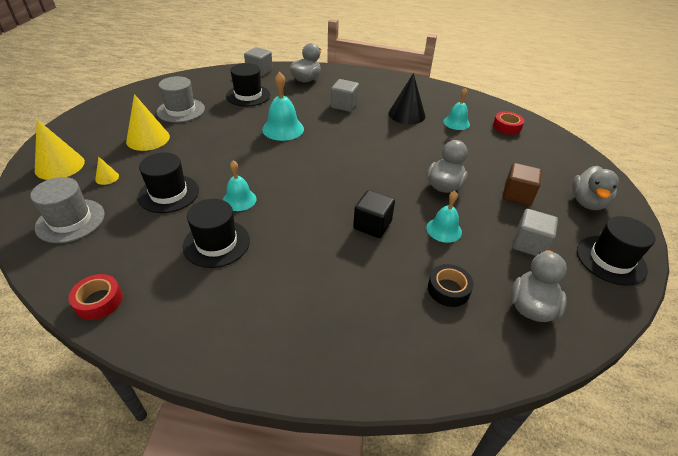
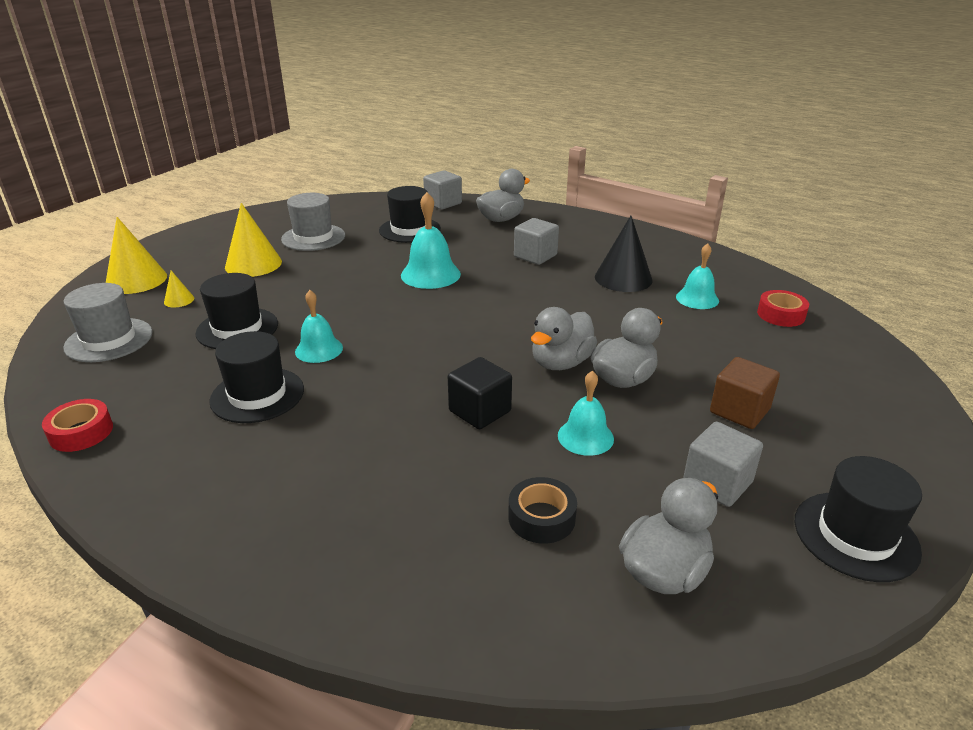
camera: 20 degrees right, 10 degrees down
grey duck [572,166,619,210] -> grey duck moved to [531,307,597,370]

